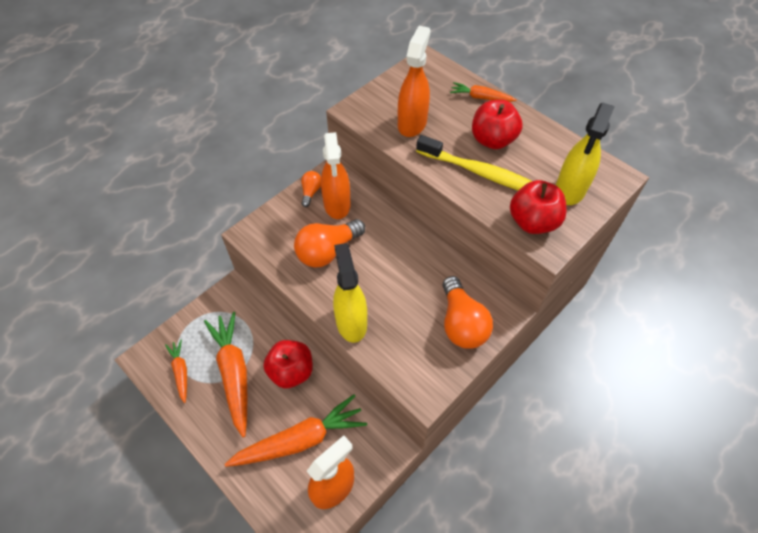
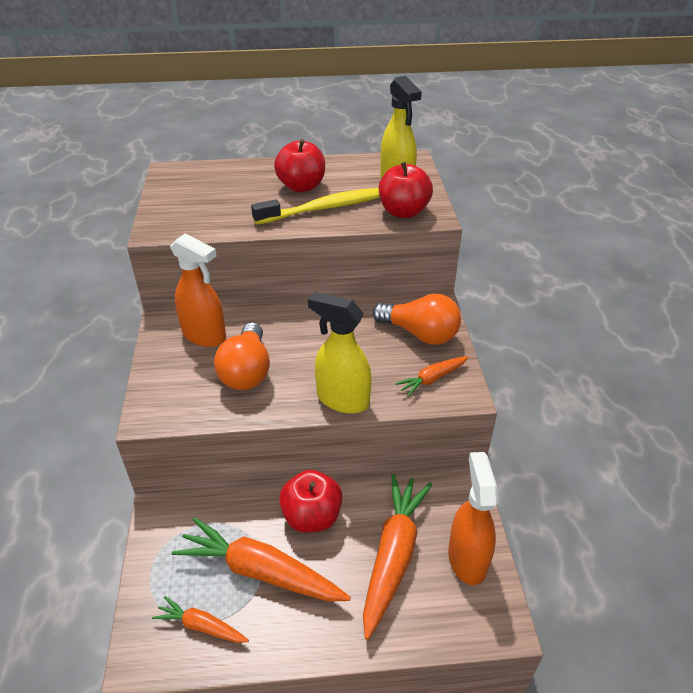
camera: 50 degrees left, 15 degrees down
orange light bulb [301,171,321,207] -> none
orange spray bottle [398,26,431,137] -> none
orange carrot [450,82,516,102] -> orange carrot moved to [395,356,469,397]

